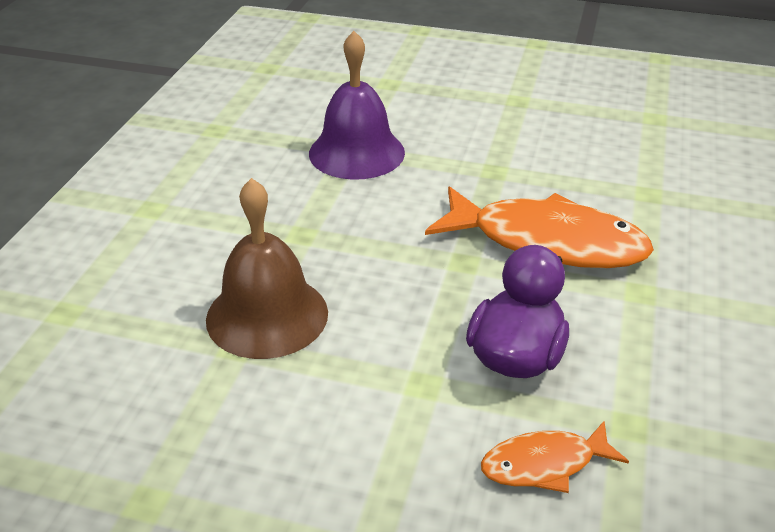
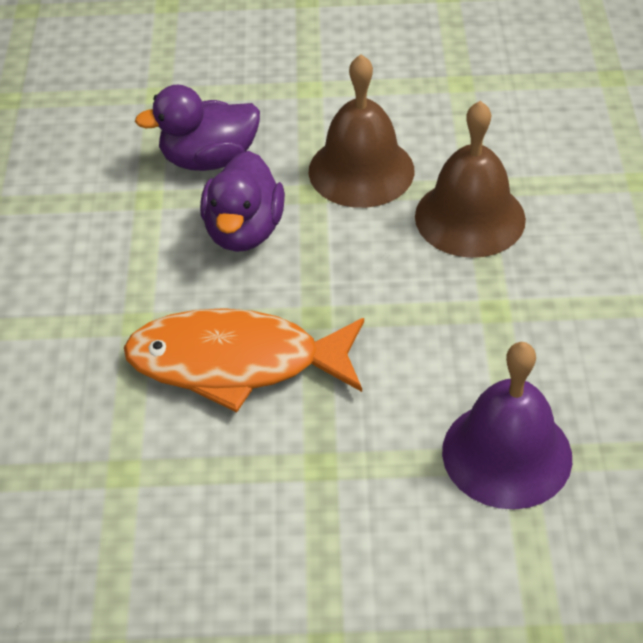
camera: 165 degrees right, 10 degrees up
orange fish [481,421,629,493] -> purple duck [135,85,260,171]
none -> brown bell [309,54,414,208]

